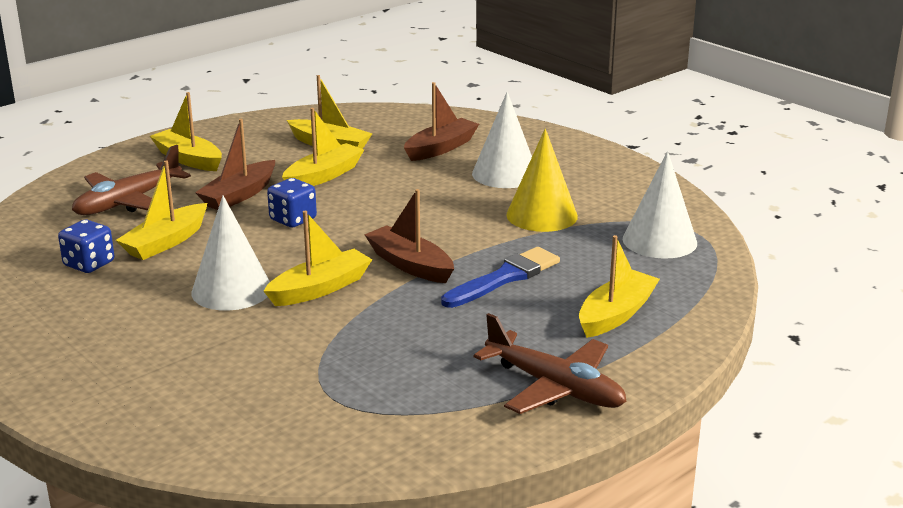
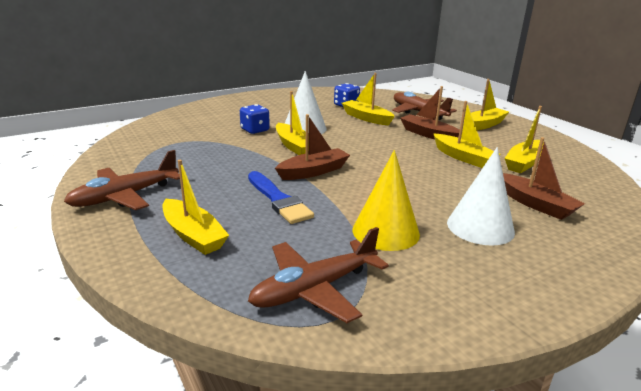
camera: 100 degrees right, 0 degrees up
blue dice [267,178,317,228] -> blue dice moved to [240,104,270,134]
white cone [623,151,697,259] -> brown plane [248,227,389,323]

